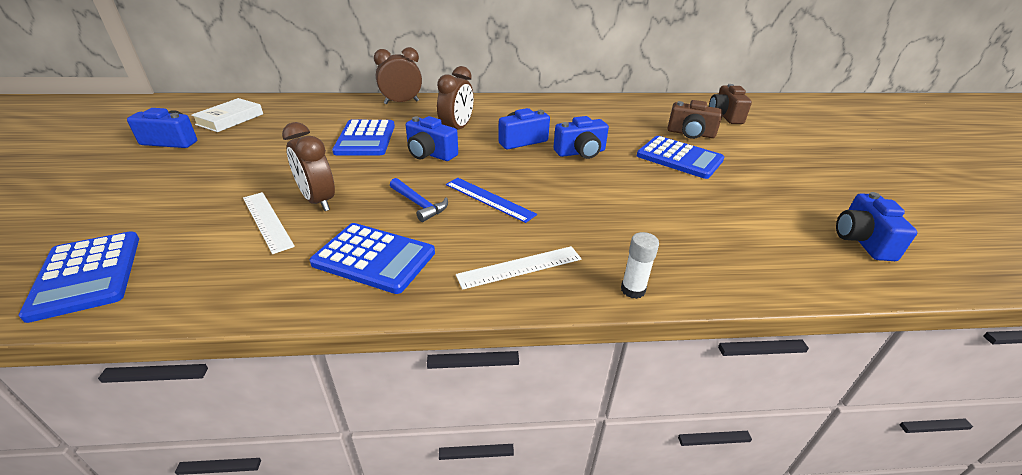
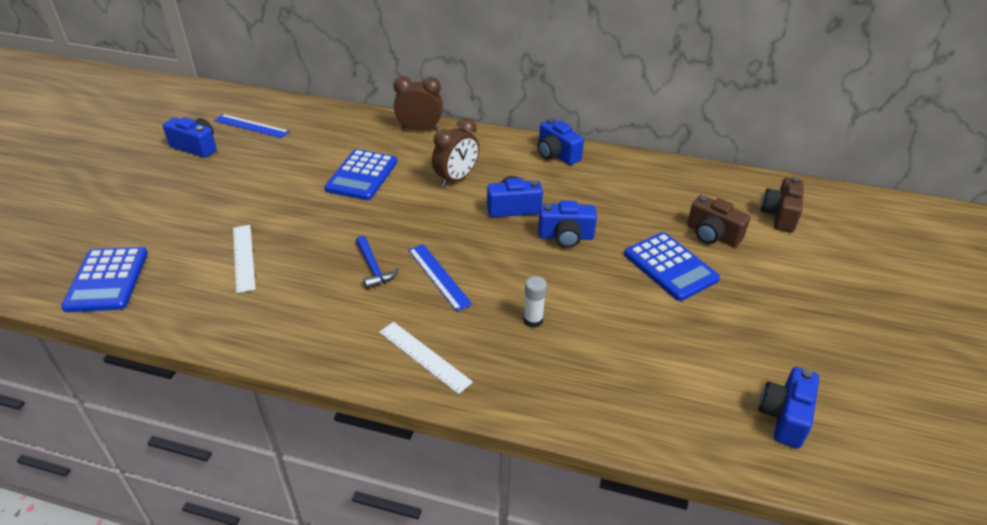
camera: 20 degrees right, 5 degrees up
white book [192,98,263,132] -> blue ruler [214,114,290,138]
brown clock [282,122,335,211] -> none
blue calculator [310,223,435,294] -> none
blue camera [406,116,458,161] -> blue camera moved to [538,119,584,165]
white ruler [456,246,581,290] -> white ruler turned 45 degrees clockwise [379,322,473,394]
white glue stick [621,232,659,299] -> white glue stick moved to [523,276,547,328]

